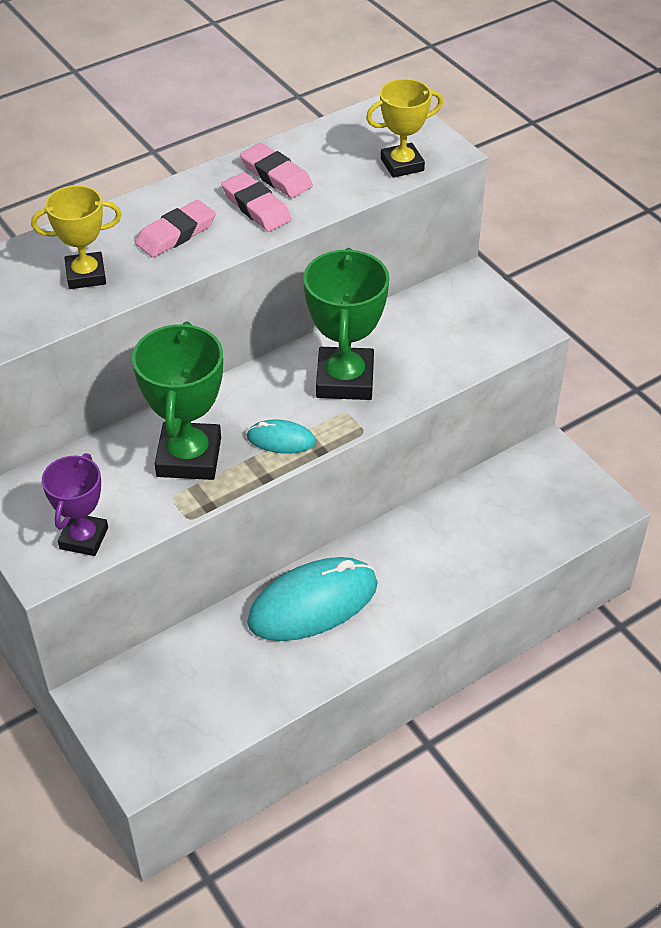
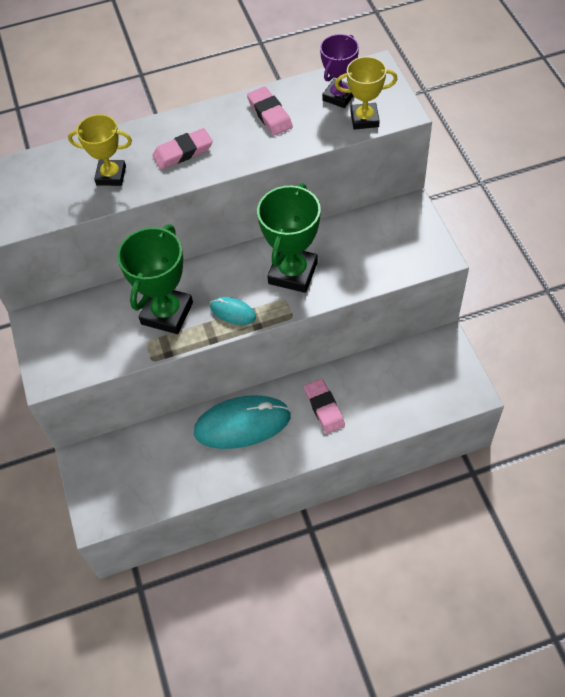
camera: 20 degrees right, 10 degrees up
purple trophy [42,453,108,556] -> purple trophy moved to [320,34,359,108]
pink eraser [221,172,292,232] -> pink eraser moved to [304,379,345,434]

